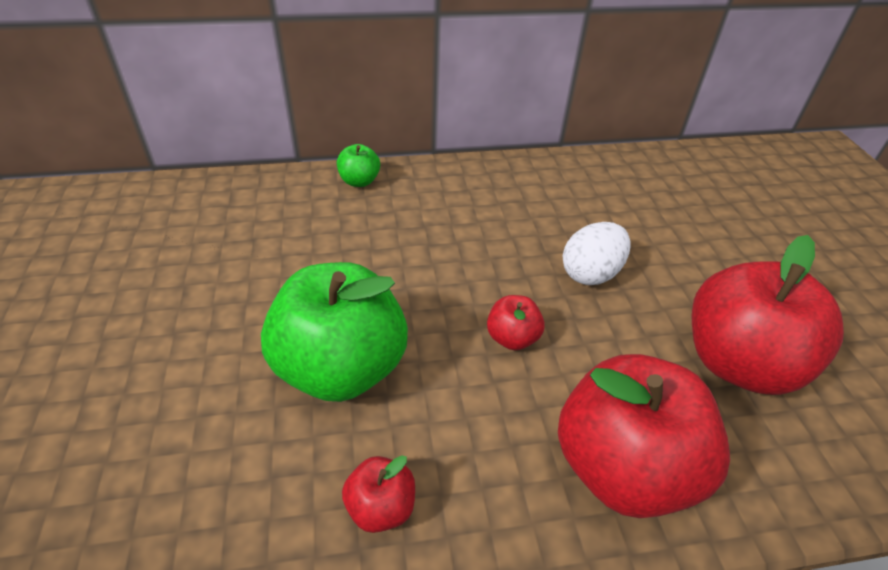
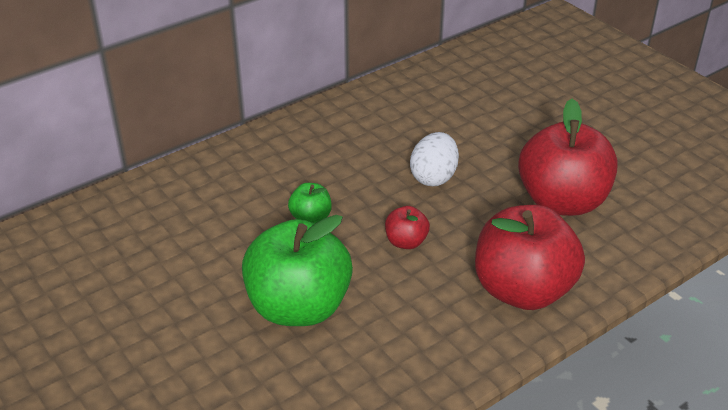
camera: 25 degrees left, 5 degrees down
green apple [337,144,380,187] -> green apple moved to [288,183,332,224]
red apple [342,455,415,533] -> none

